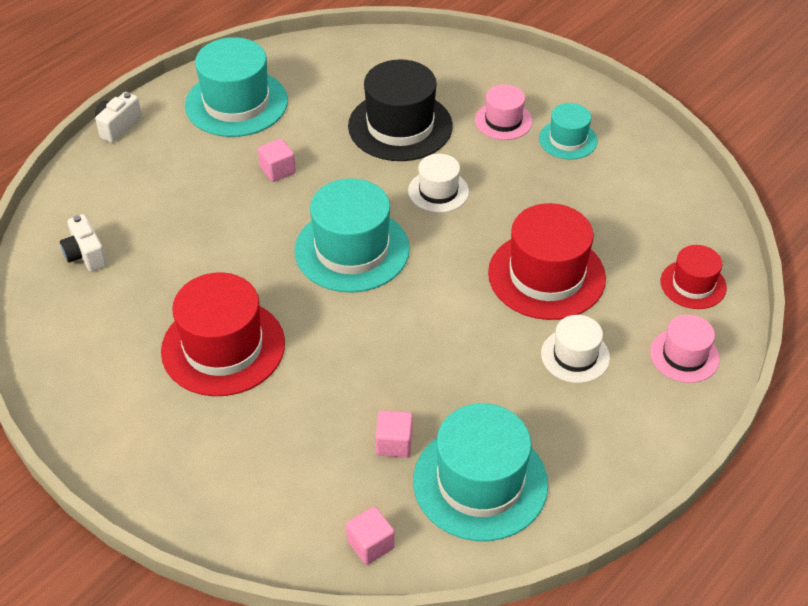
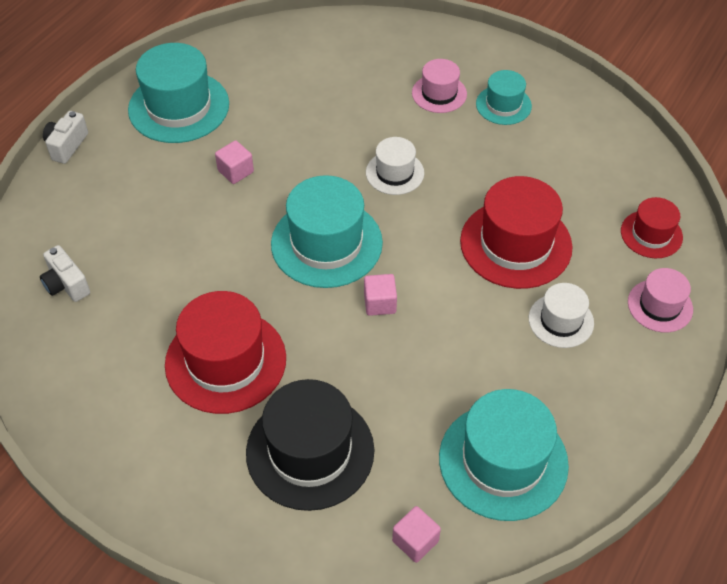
camera: 10 degrees left, 5 degrees up
black hat [348,59,453,161] -> black hat moved to [246,379,374,511]
pink cube [376,410,413,458] -> pink cube moved to [364,274,397,316]

